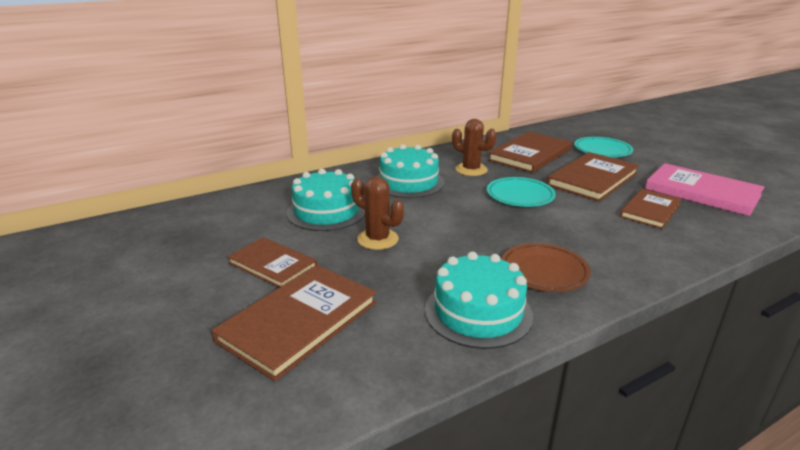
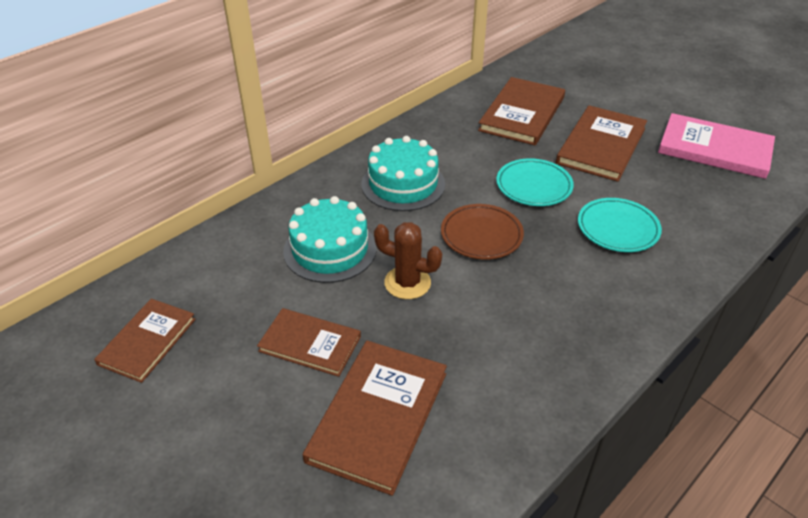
camera: 15 degrees left, 15 degrees up
turquoise cake [425,252,533,349] -> none
brown cactus [452,119,497,176] -> none
brown plate [501,243,591,292] -> brown plate moved to [441,204,524,260]
turquoise plate [574,137,633,157] -> turquoise plate moved to [578,198,662,252]
brown book [620,189,682,229] -> brown book moved to [94,299,196,383]

